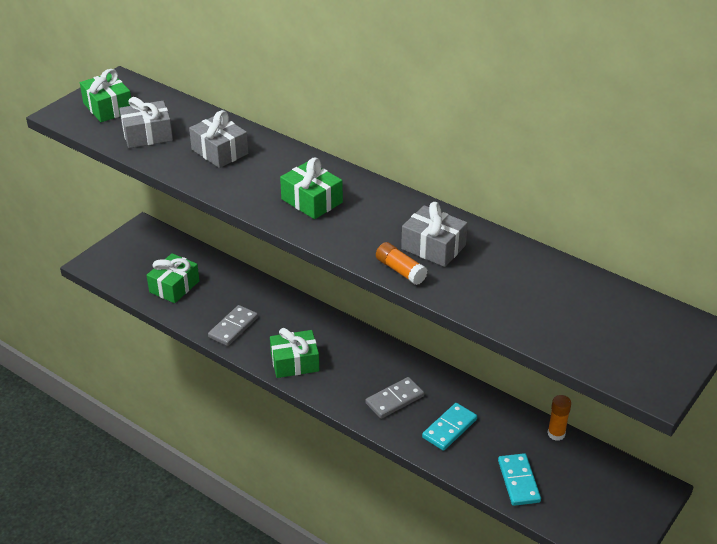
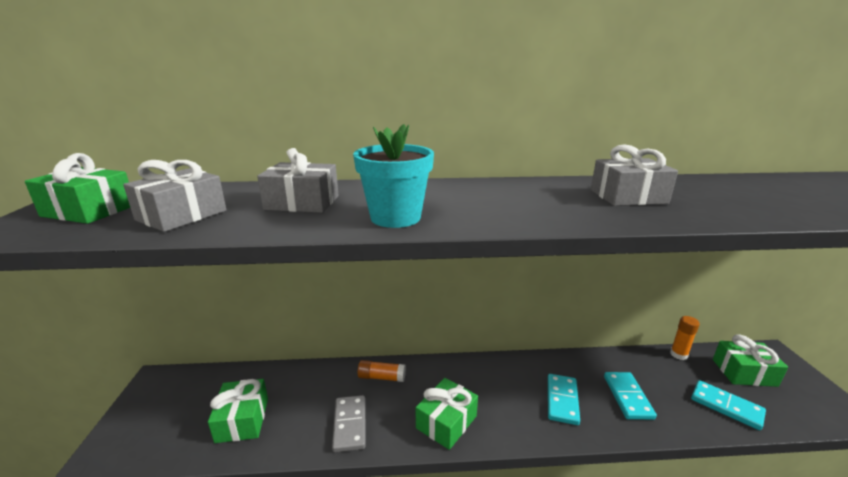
camera: 40 degrees left, 15 degrees down
green gift [280,158,343,219] -> green gift moved to [713,335,788,387]
grey domino [365,377,424,419] -> turquoise domino [548,374,580,425]
orange glue stick [376,242,428,285] -> orange glue stick moved to [358,360,406,382]
none -> turquoise flower pot [353,124,434,228]

